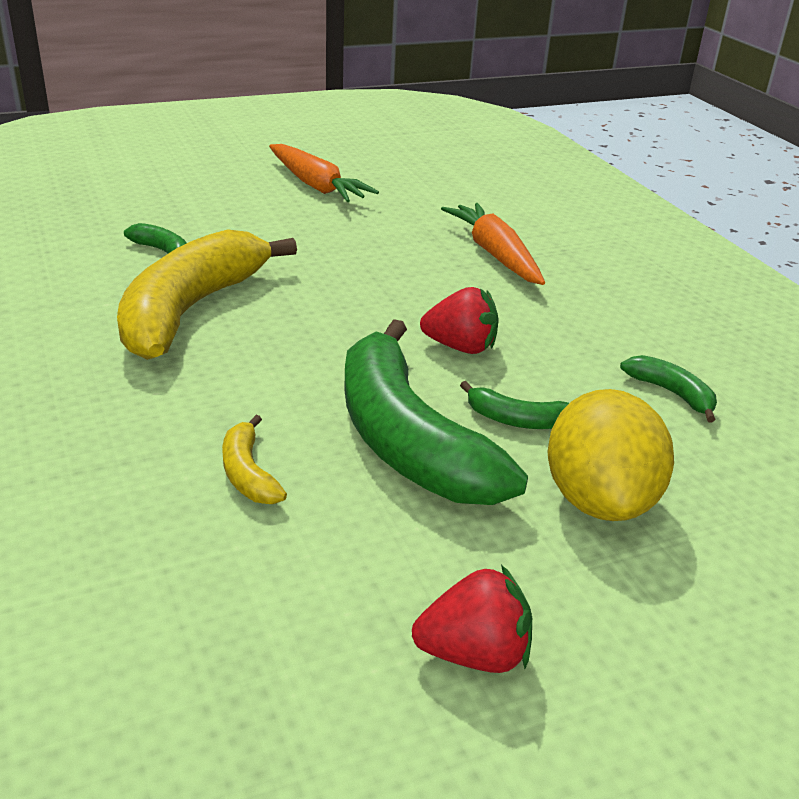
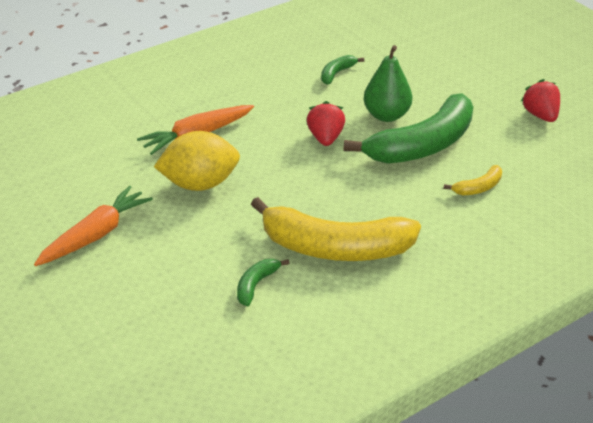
camera: 100 degrees left, 5 degrees up
green banana [460,381,569,429] -> green pear [364,45,412,122]
yellow lemon [548,389,674,521] -> yellow lemon moved to [154,131,240,191]

